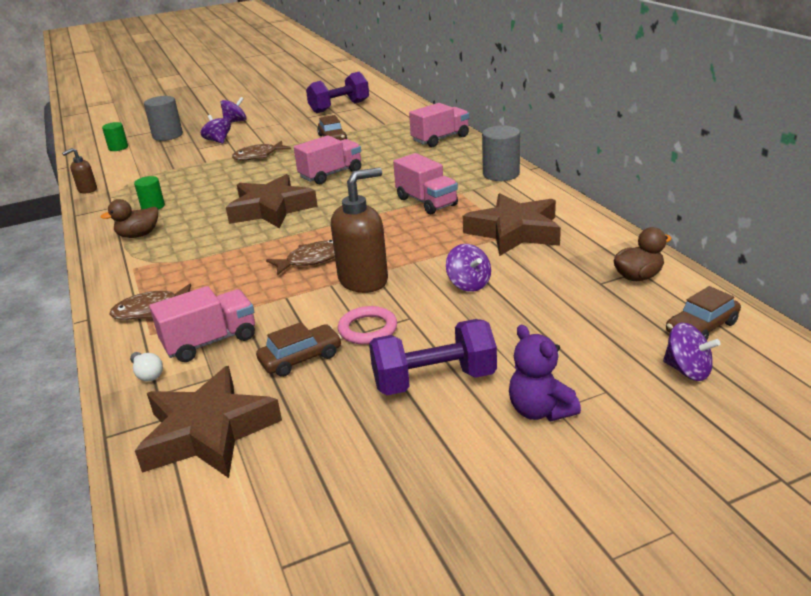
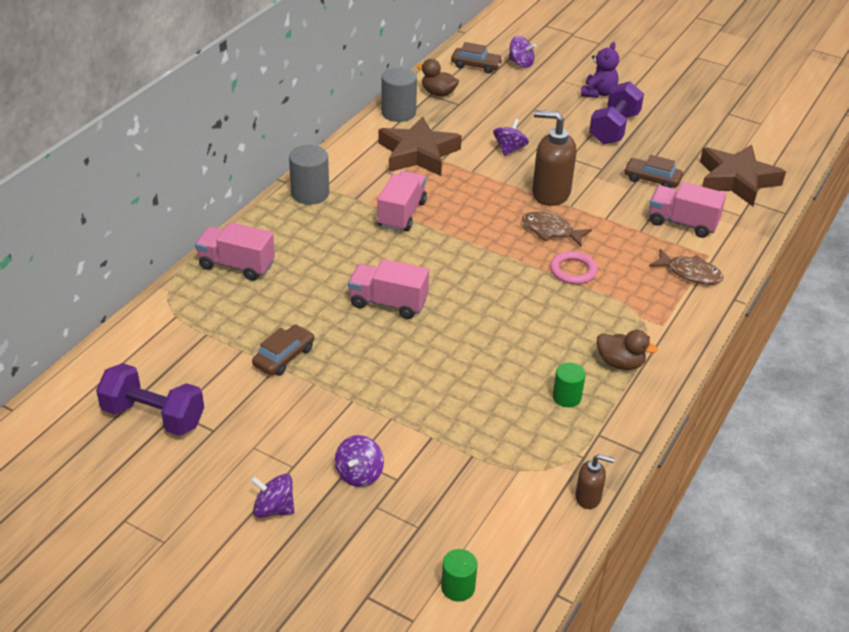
camera: 130 degrees left, 10 degrees up
white light bulb [130,352,163,381] -> none
grey cylinder [144,96,183,141] -> grey cylinder moved to [381,68,417,122]
brown star [226,174,318,228] -> none
brown fish [232,141,291,161] -> none
pink ring [338,306,397,345] -> pink ring moved to [550,251,598,284]
purple dumbbell [369,319,497,395] -> purple dumbbell turned 75 degrees clockwise [589,81,644,144]
purple spinning top [663,323,720,381] -> purple spinning top turned 120 degrees clockwise [509,36,536,68]

